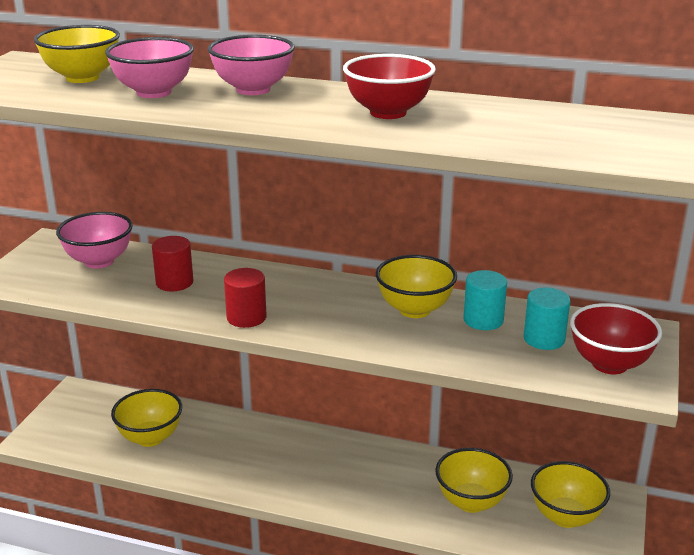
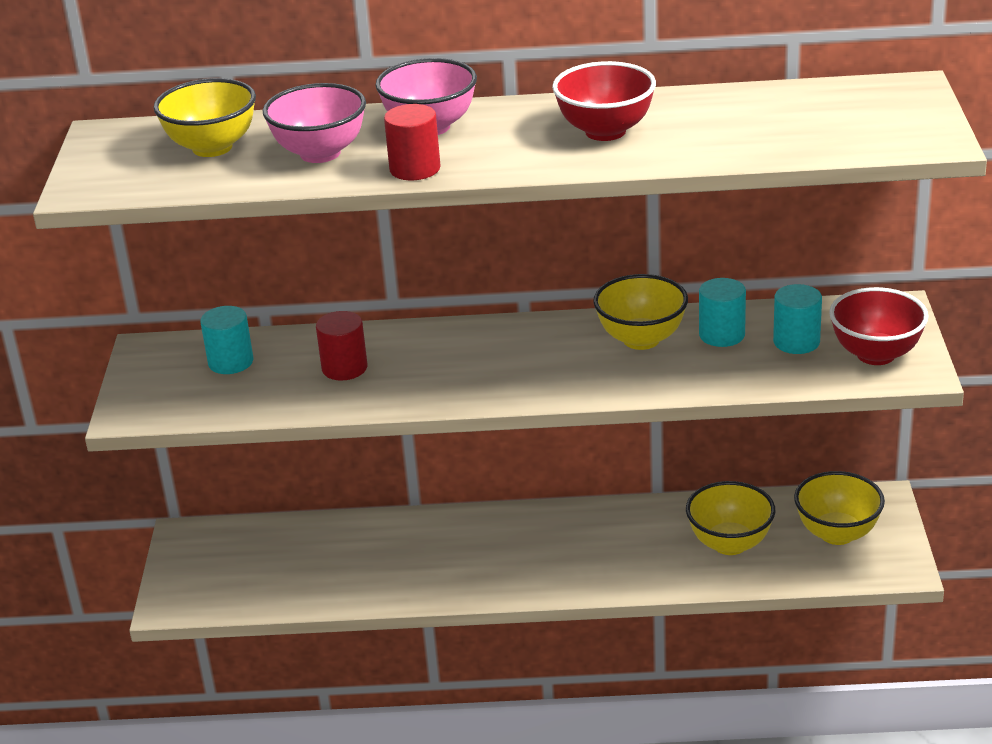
camera: 15 degrees left, 5 degrees up
pink bowl [56,212,133,269] -> turquoise cylinder [200,306,253,374]
yellow bowl [111,389,182,447] -> none
red cylinder [224,268,267,328] -> red cylinder moved to [384,104,441,180]

